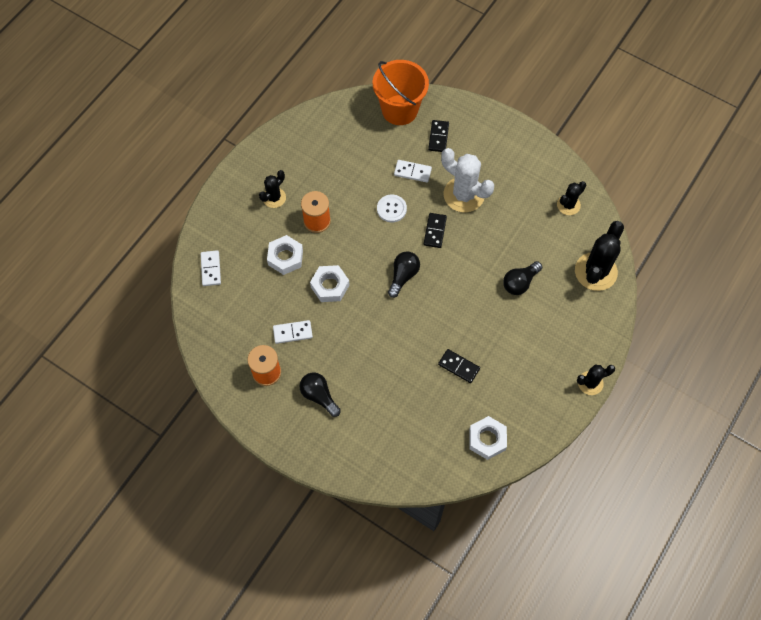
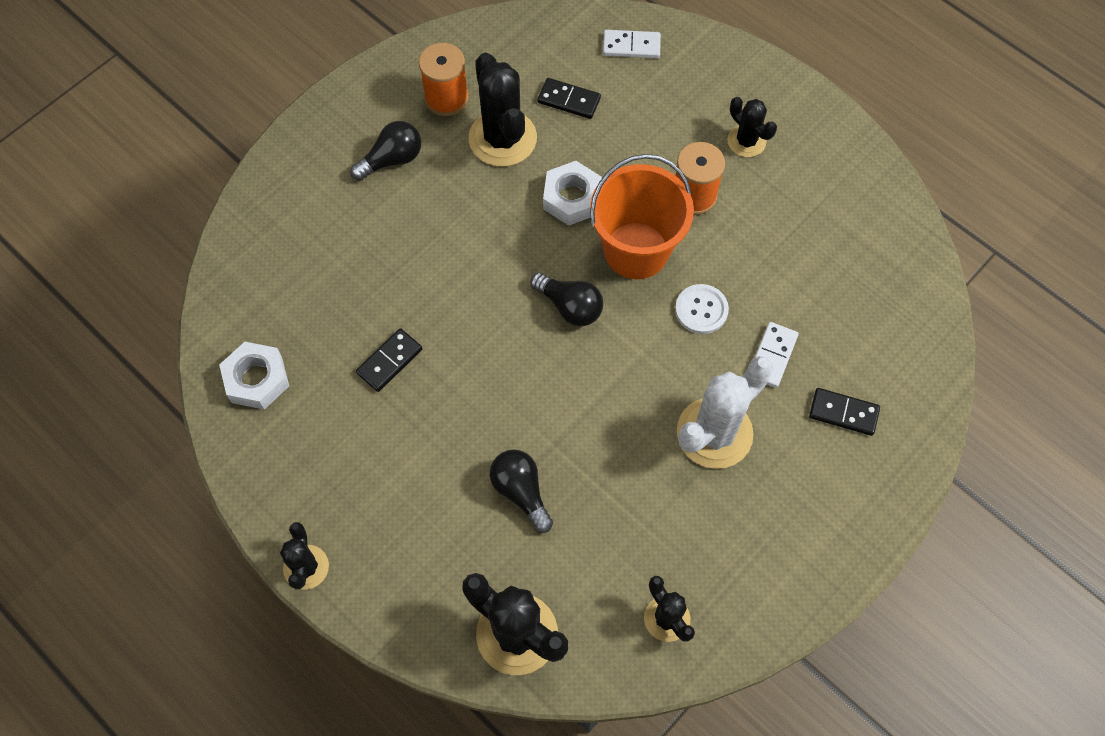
camera: 100 degrees right, 0 degrees up
white nut [267,235,303,275] -> none
white domino [273,320,313,344] -> black cactus [469,52,537,167]
orange bucket [373,60,429,125] -> orange bucket moved to [590,154,694,279]
black domino [424,213,447,248] -> black domino moved to [538,78,601,119]

